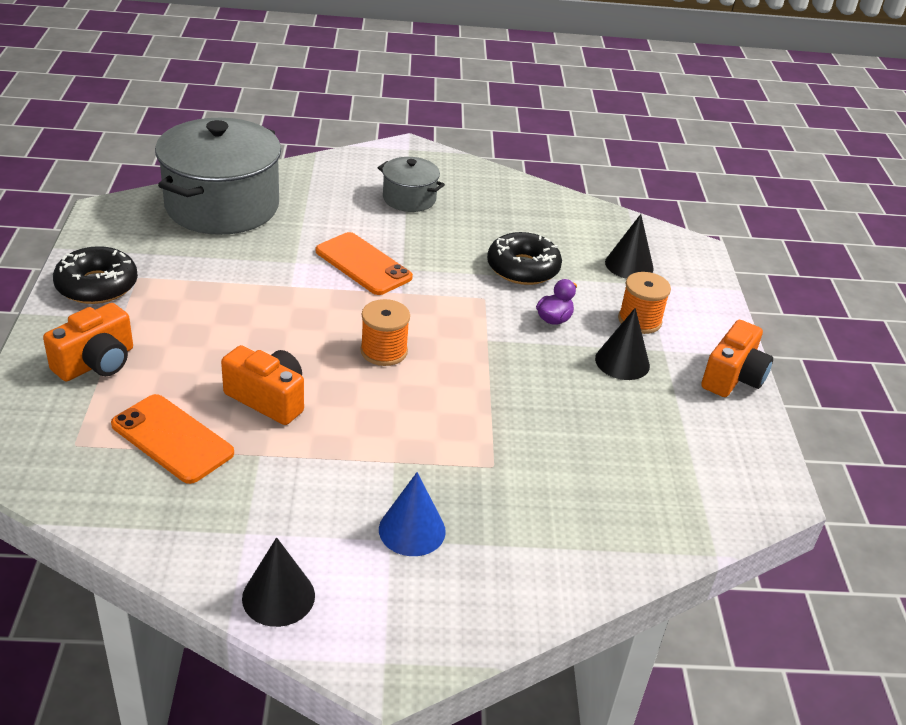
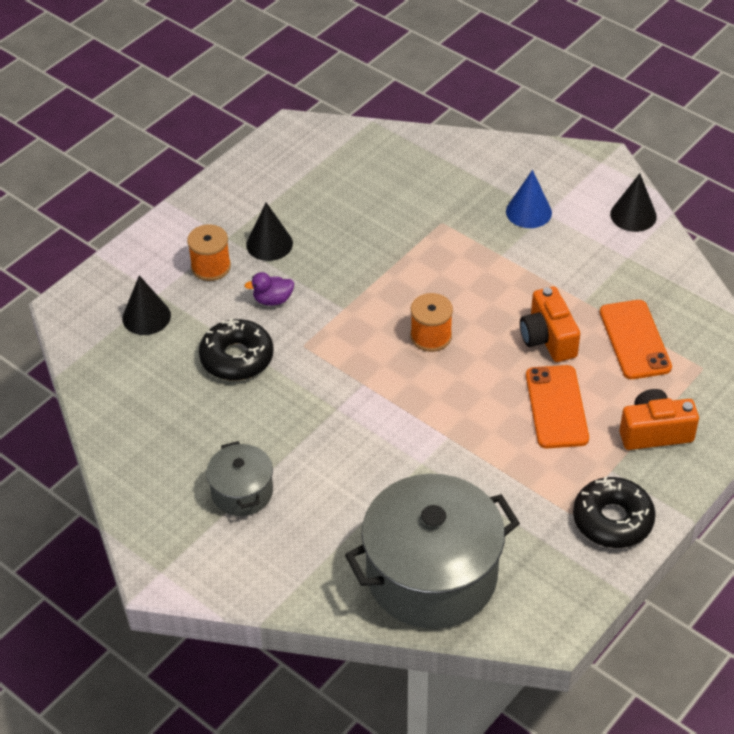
camera: 135 degrees left, 10 degrees up
orange phone [316,232,413,295] -> orange phone moved to [526,365,589,448]
orange camera [701,320,773,397] -> none

